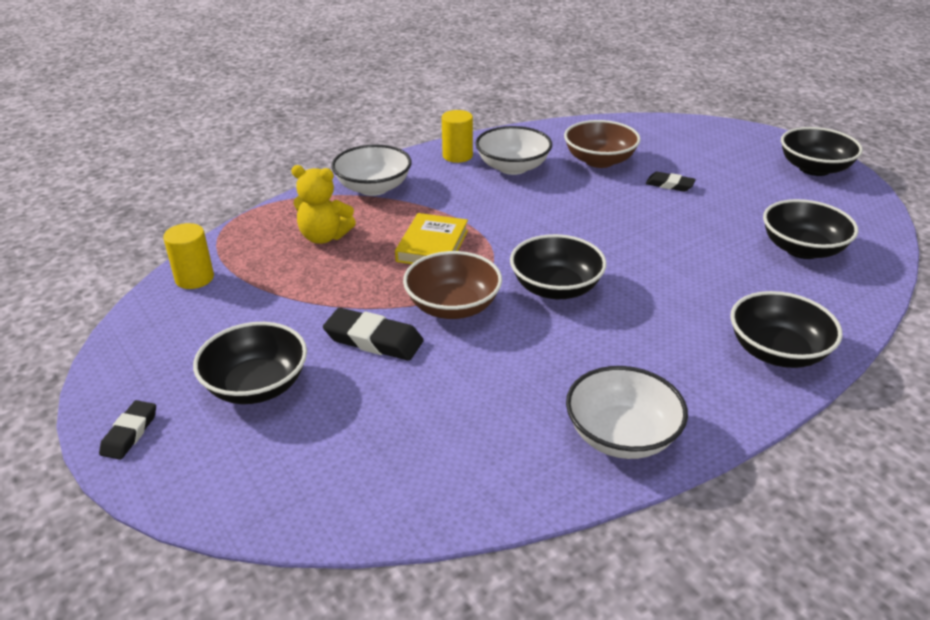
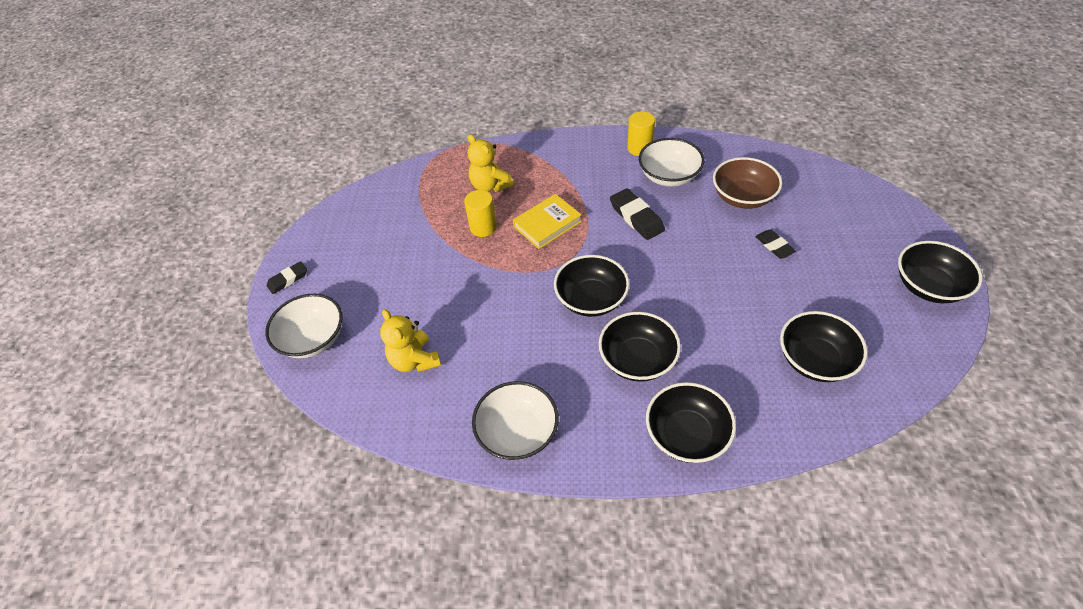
camera: 40 degrees right, 15 degrees up
yellow cylinder [163,223,214,289] -> yellow cylinder moved to [464,190,497,237]
black bowl [193,322,307,404] -> black bowl moved to [599,312,681,382]
black eraser [323,308,424,361] -> black eraser moved to [610,188,665,240]
white bowl [331,144,412,196] -> white bowl moved to [265,294,343,358]
brown bowl [403,251,502,319] -> none
none -> yellow teddy bear [380,309,441,372]

